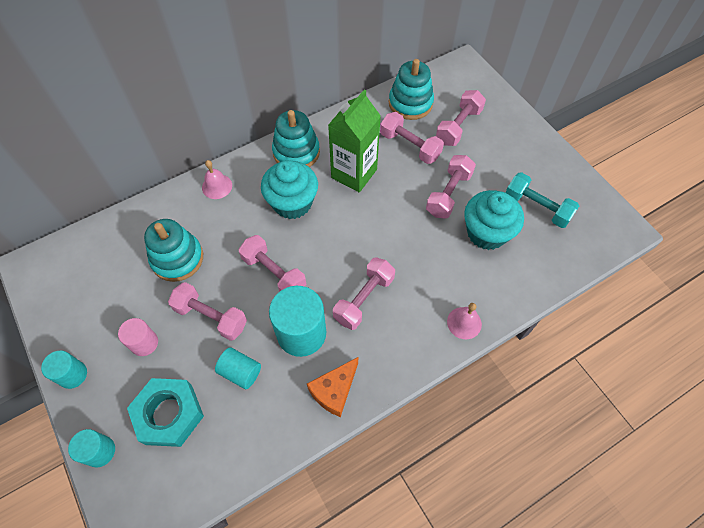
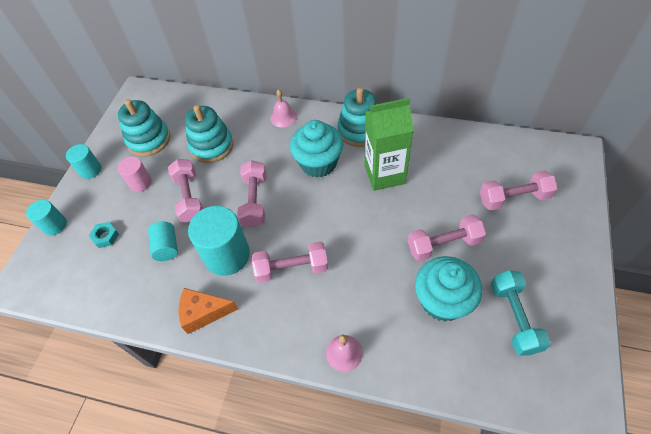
camera: 50 degrees right, 5 degrees down
turquoise nut [127,378,204,447] -> turquoise nut [89,222,119,248], size x0.46
pink dumbbell [380,112,444,164] -> none
turquoise stacking toy [389,59,434,120] -> turquoise stacking toy moved to [118,99,170,157]

